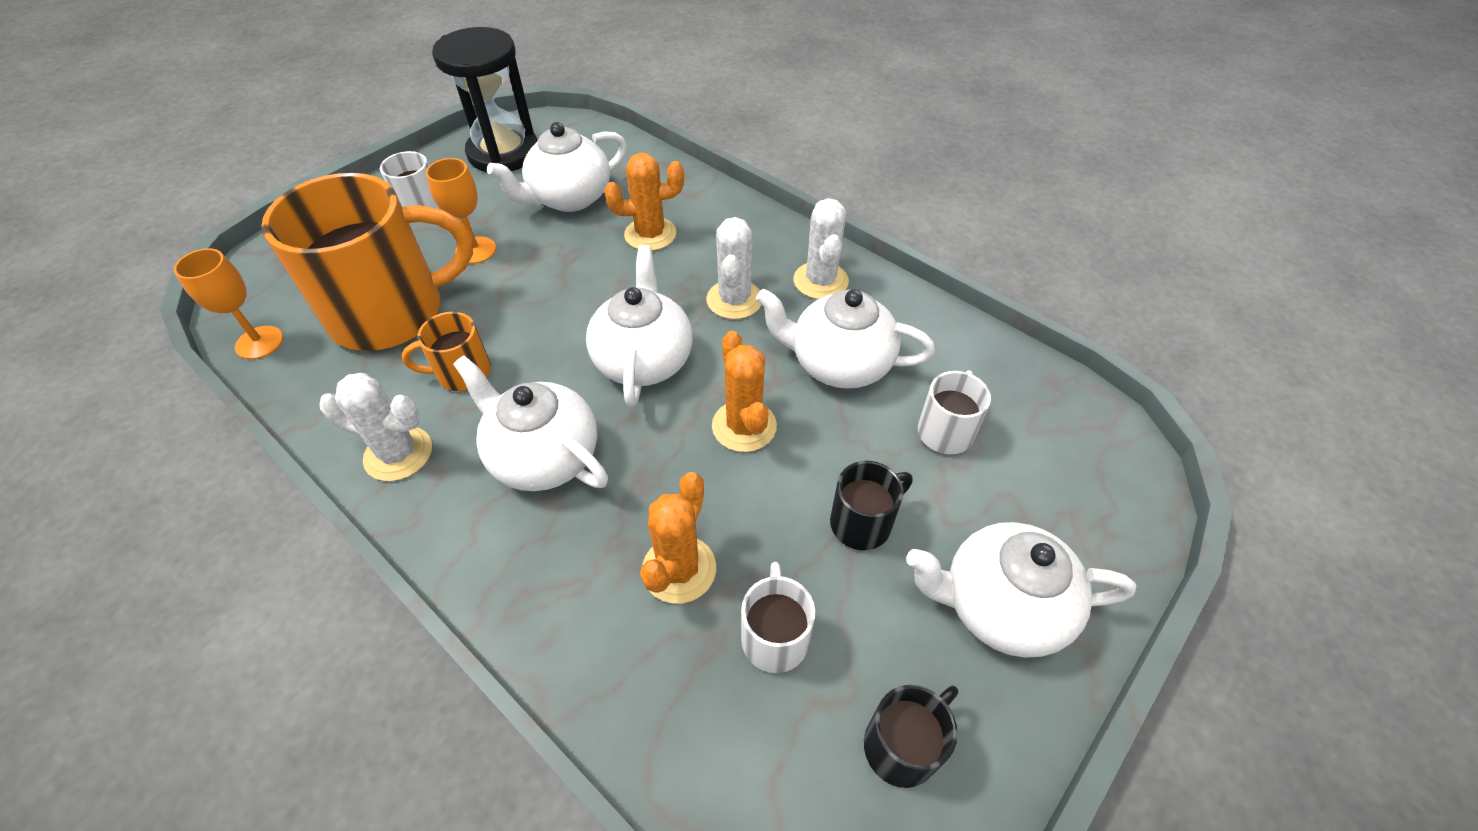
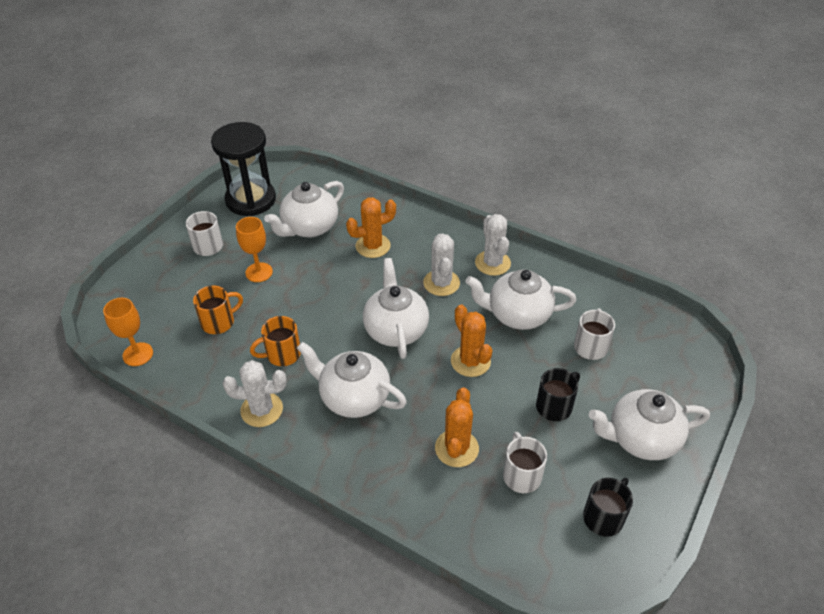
camera: 10 degrees left, 5 degrees down
orange mug [262,173,473,351] -> orange mug [193,286,243,334], size x0.44

